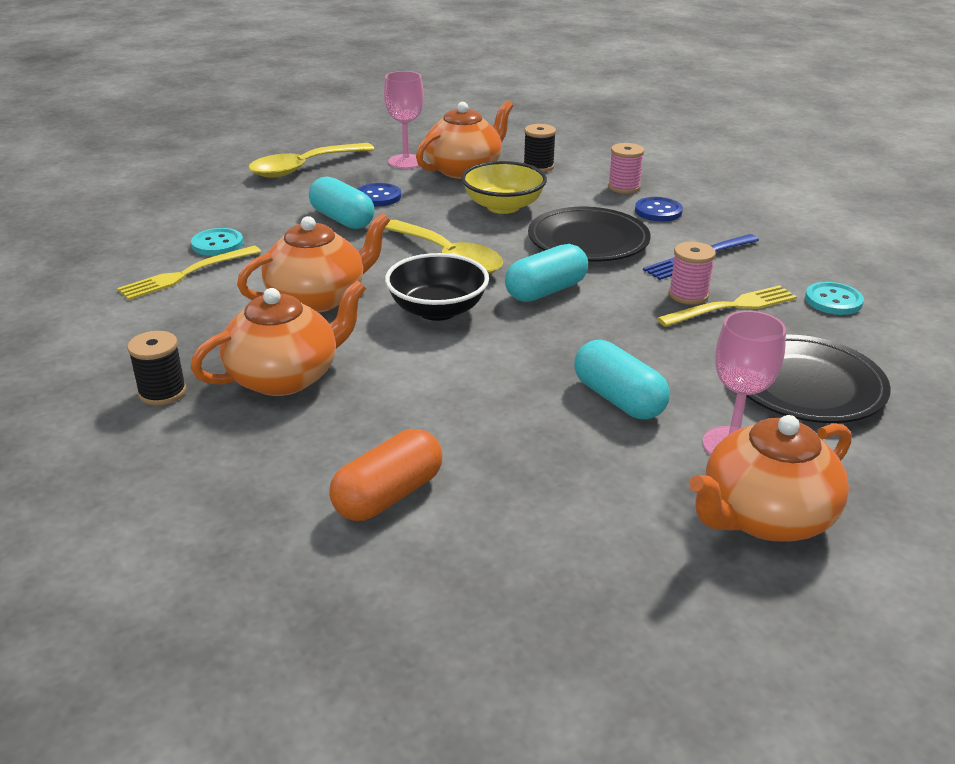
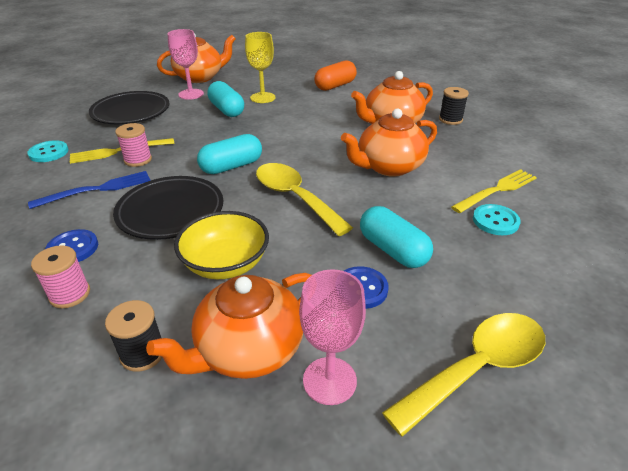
camera: 175 degrees left, 5 degrees up
black bowl [385,253,489,321] -> none
none -> yellow goblet [245,32,276,103]

